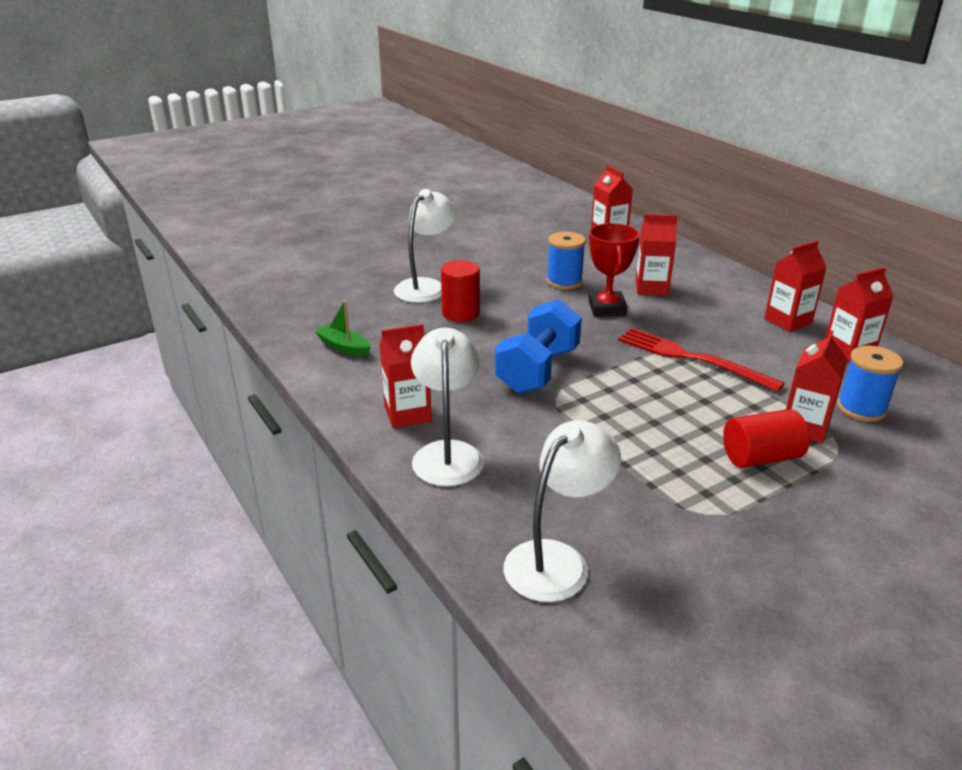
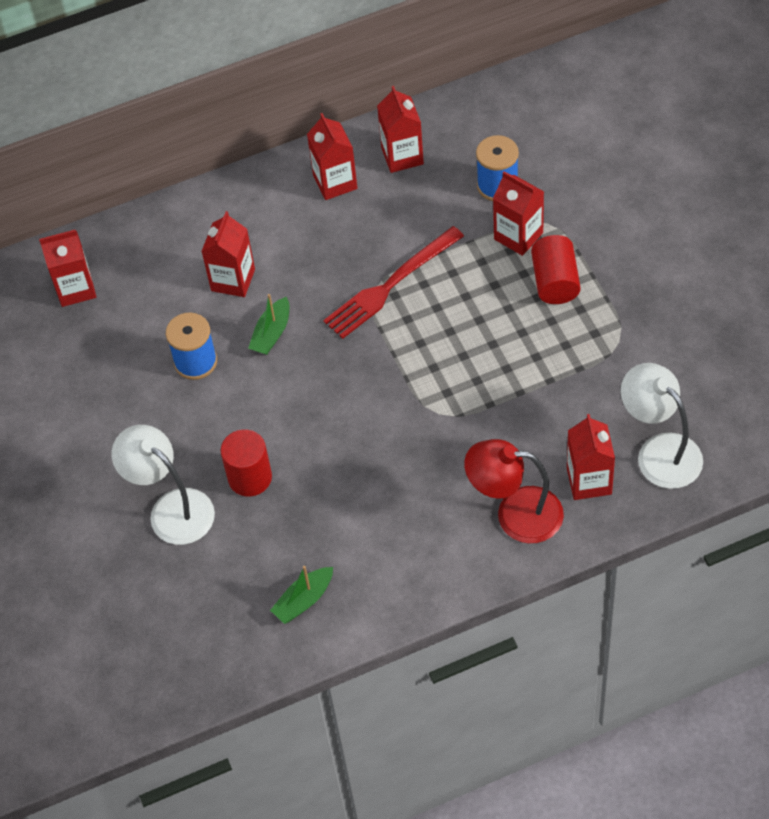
camera: 75 degrees left, 25 degrees up
red carton [379,324,432,428] -> red carton moved to [567,414,615,500]
white lamp [411,328,484,486] -> red lamp [464,439,564,543]
blue dumbbell [495,299,582,394] -> none
red trophy [589,223,640,317] -> green boat [248,294,289,355]

